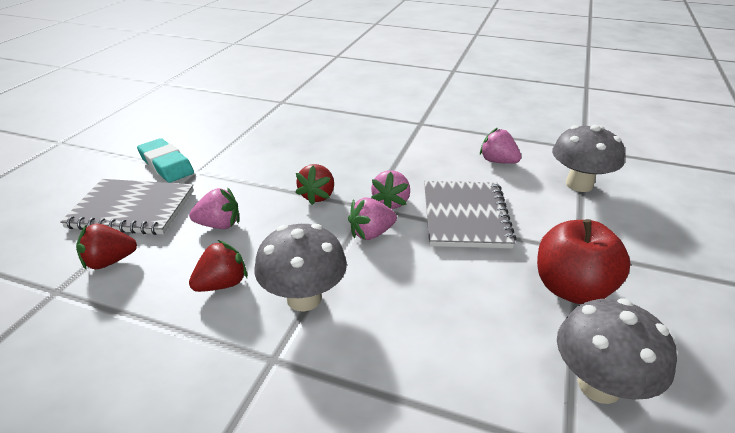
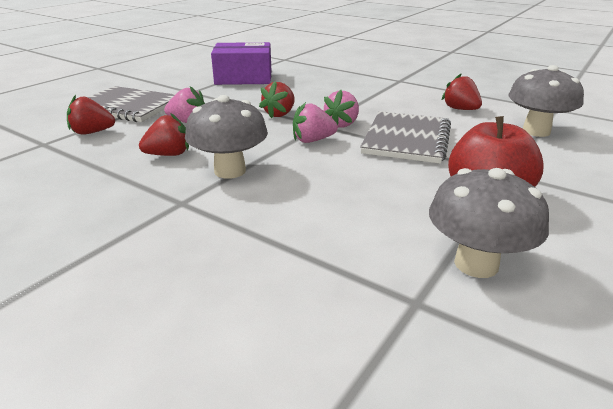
camera: 15 degrees right, 5 degrees down
turquoise eraser [137,138,194,182] -> none
pink strawberry [480,127,521,164] -> red strawberry [442,73,482,110]
none -> purple box [211,42,271,85]

